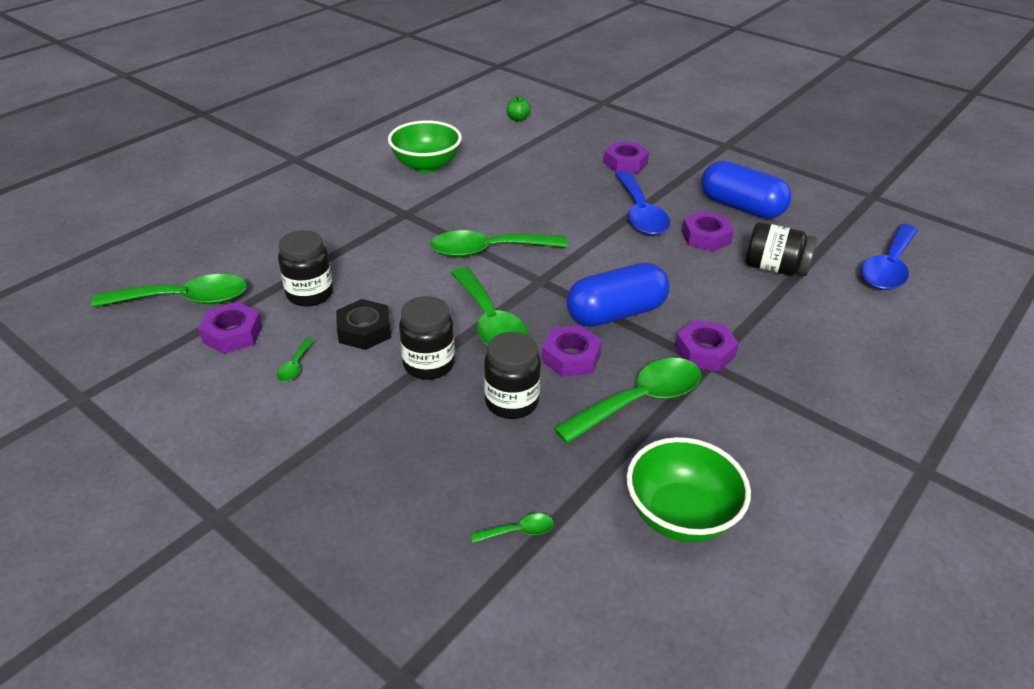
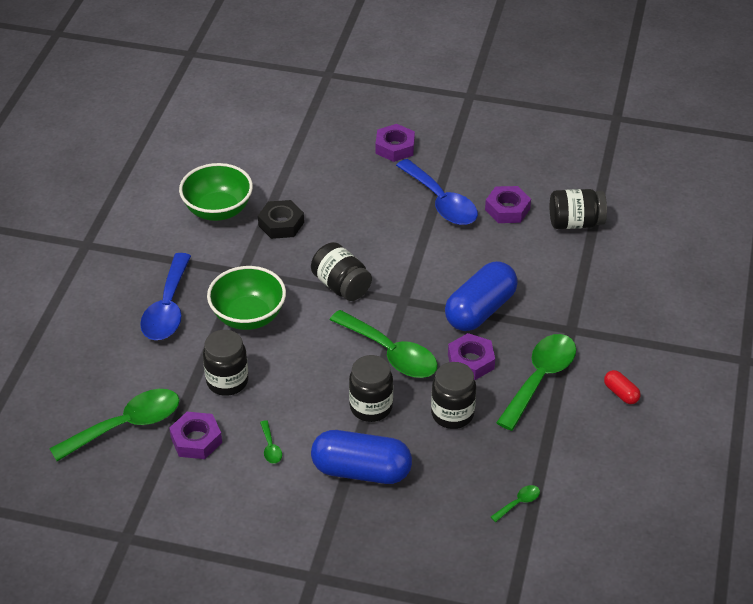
camera: 25 degrees left, 5 degrees up
black nut [336,299,391,350] -> black nut moved to [258,200,304,239]
green spoon [430,230,568,257] -> black jar [311,242,372,301]
green apple [507,96,531,121] -> none
green bowl [626,437,751,542] -> green bowl moved to [207,266,286,330]
purple nut [675,320,739,372] -> none
blue capsule [701,160,791,219] -> blue capsule moved to [311,430,412,484]
blue spoon [861,224,918,290] -> blue spoon moved to [140,253,191,340]
none -> red capsule [604,370,641,404]

